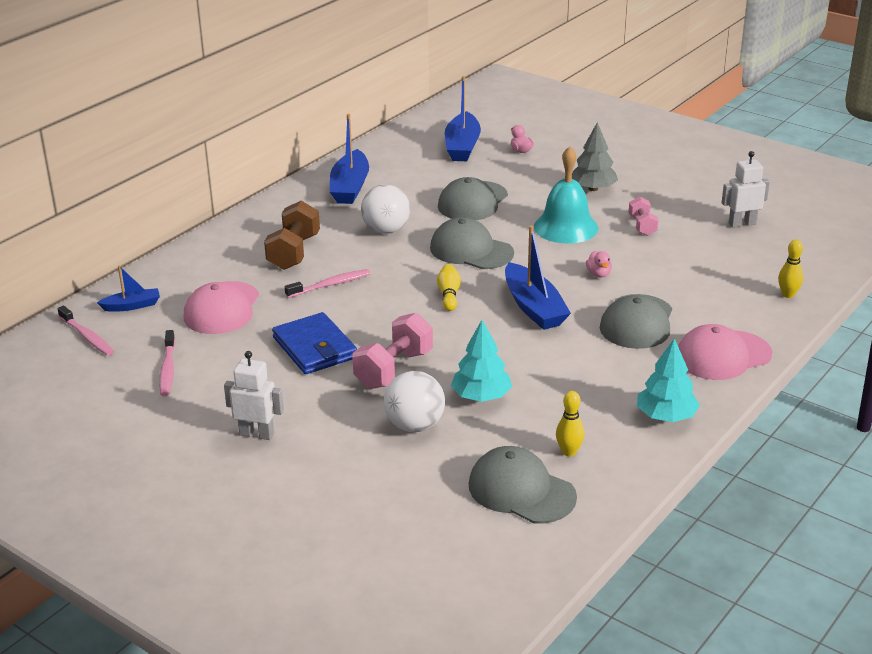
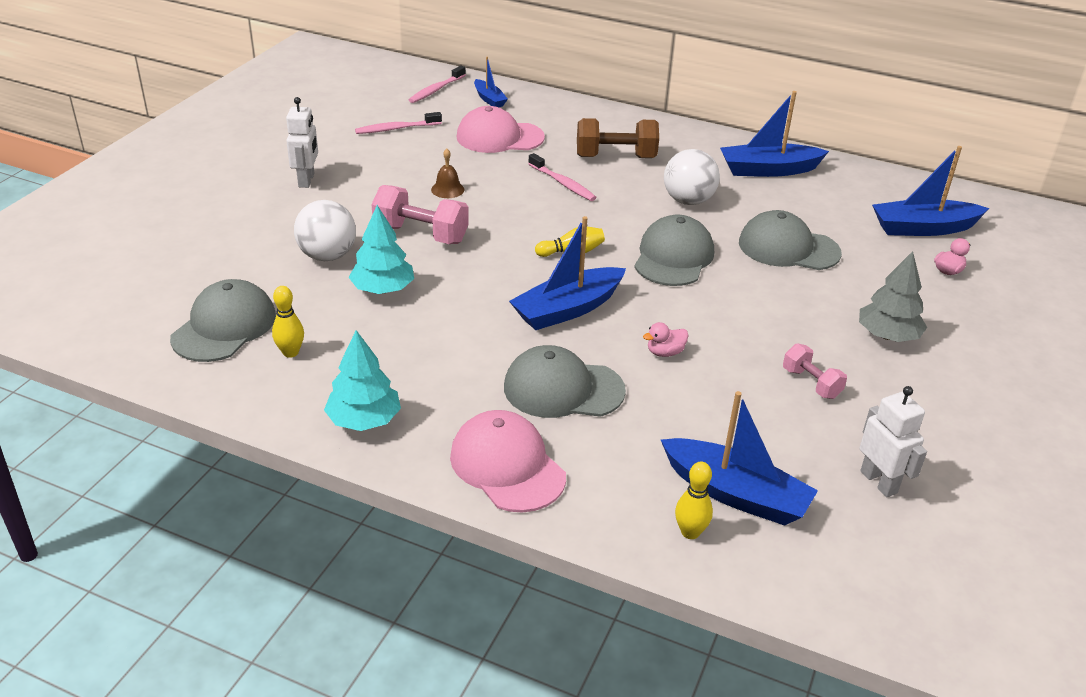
camera: 75 degrees right, 5 degrees up
blue wallet [272,312,357,374] -> brown bell [431,149,464,198]
turquoise bell [534,146,598,244] -> none
pink dumbbell [629,196,658,236] -> pink dumbbell turned 75 degrees clockwise [783,343,847,399]
none -> blue boat [661,391,818,526]

